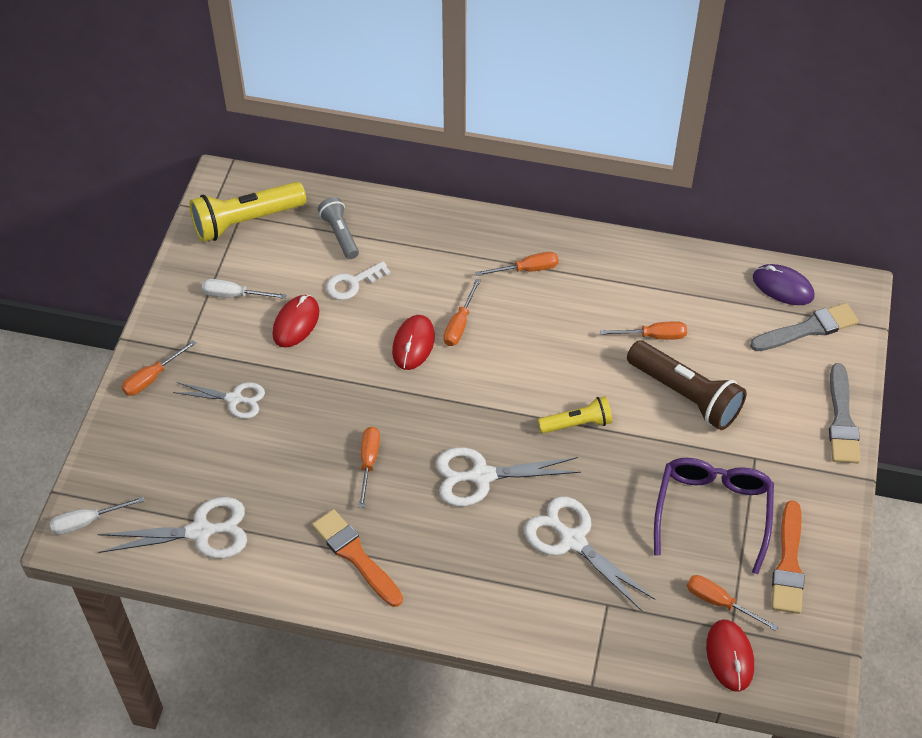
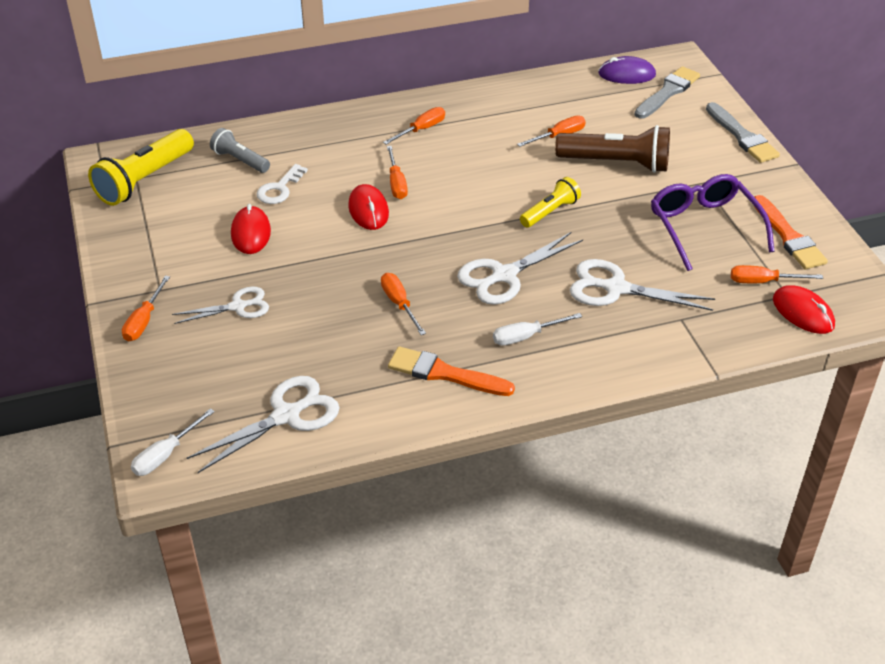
camera: 30 degrees left, 10 degrees down
white screwdriver [202,279,286,299] -> white screwdriver moved to [493,313,582,346]

